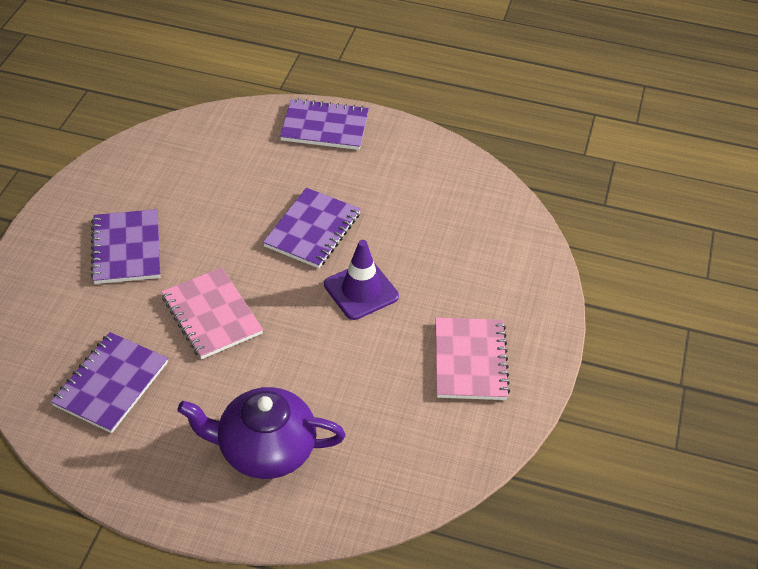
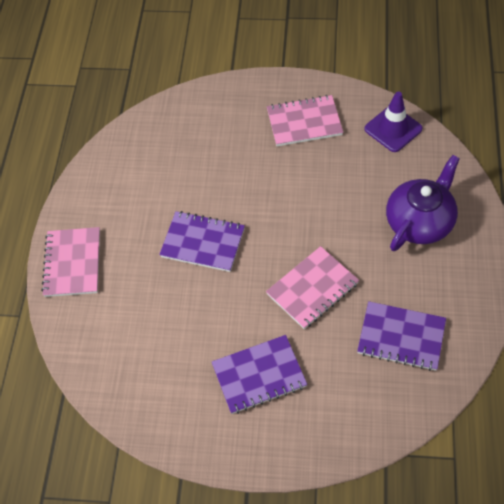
camera: 95 degrees left, 10 degrees up
purple teapot [177,387,346,479] -> purple teapot turned 135 degrees counterclockwise [386,155,460,251]
purple notebook [280,98,369,150] -> pink notebook [41,227,100,297]
purple traffic cone [324,240,399,320] -> purple traffic cone moved to [364,91,423,152]

